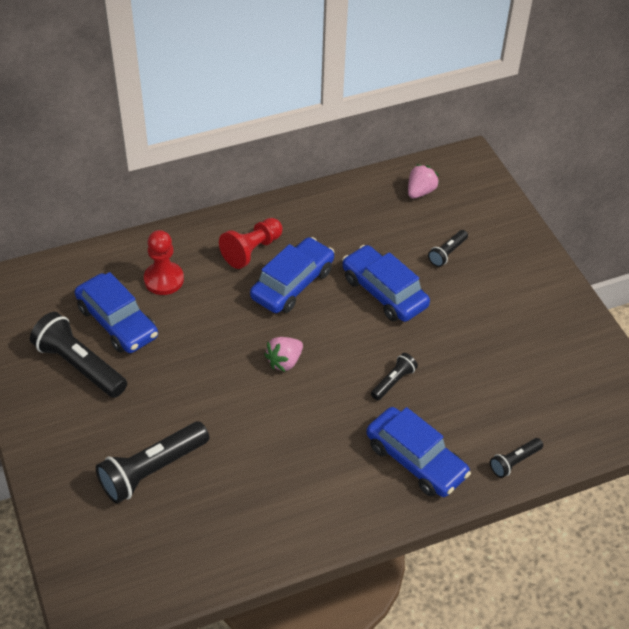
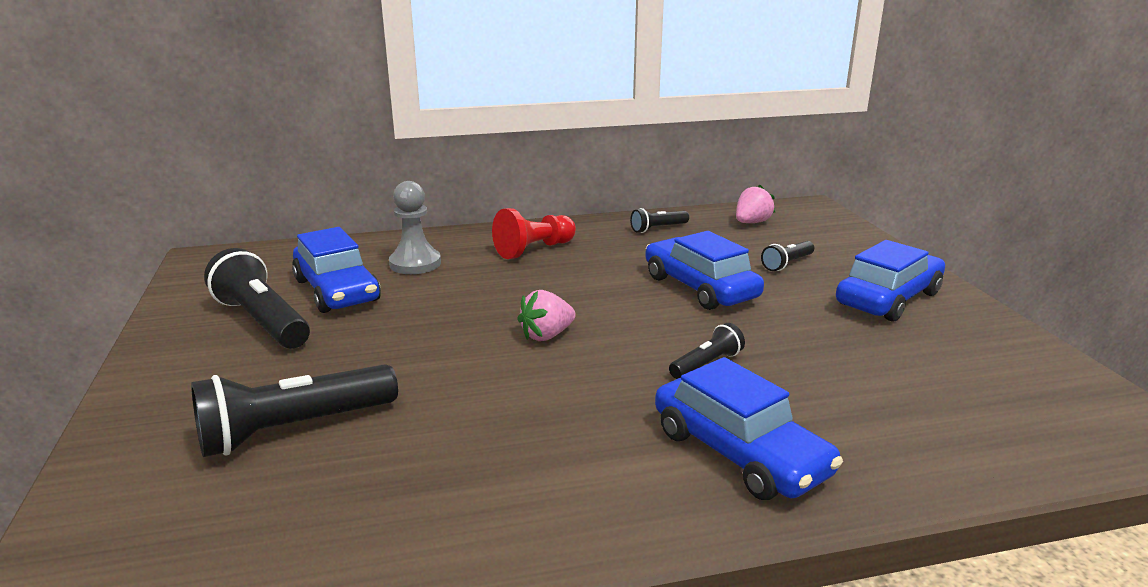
camera: 10 degrees right, 25 degrees down
red pawn [144,230,184,295] -> grey pawn [389,181,441,274]
blue car [250,237,334,313] -> blue car moved to [836,240,945,322]
black flashlight [490,438,543,478] -> black flashlight moved to [630,208,689,233]

